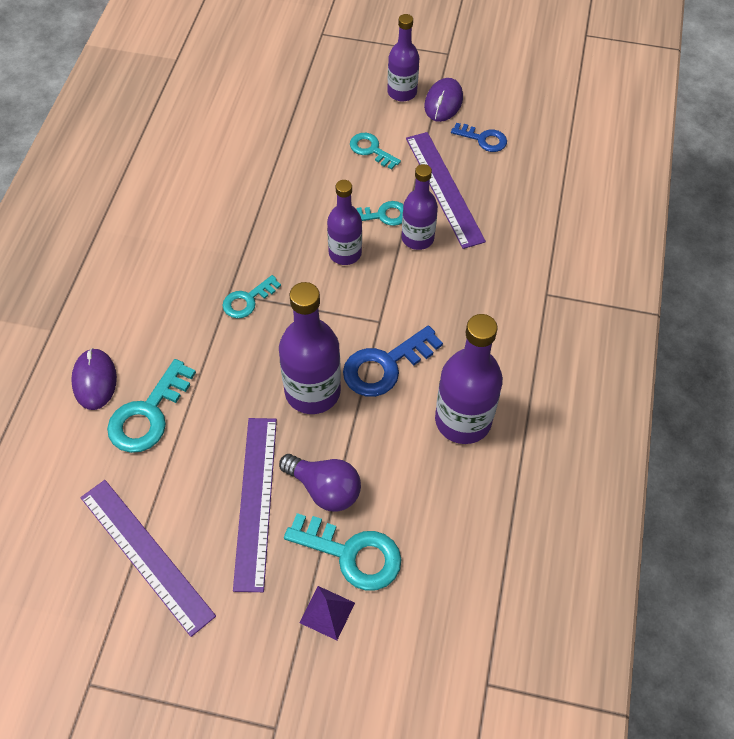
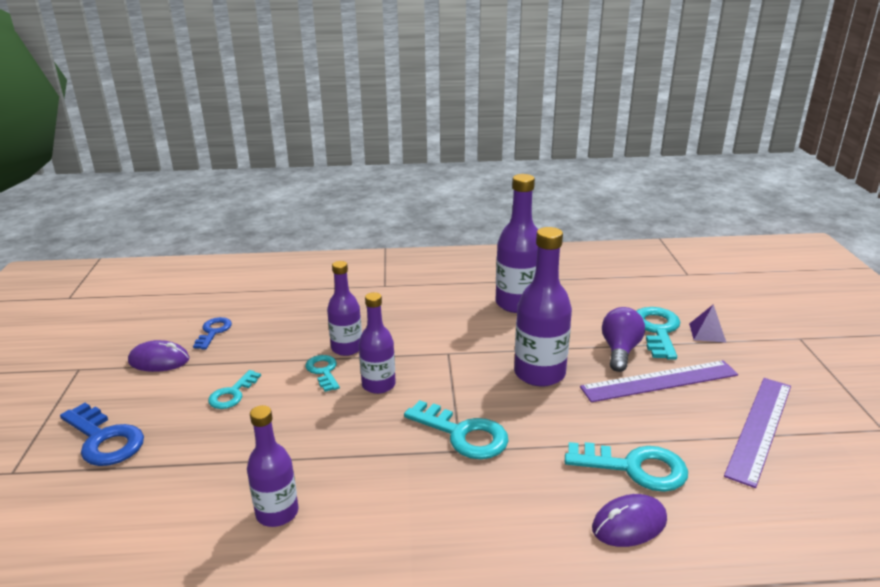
camera: 105 degrees left, 30 degrees down
turquoise key [222,275,281,318] -> turquoise key [404,400,509,459], size x1.63
blue key [343,325,443,397] -> blue key moved to [60,403,144,466]
purple bottle [387,14,419,101] -> purple bottle moved to [247,405,298,527]
purple ruler [406,132,486,249] -> none

